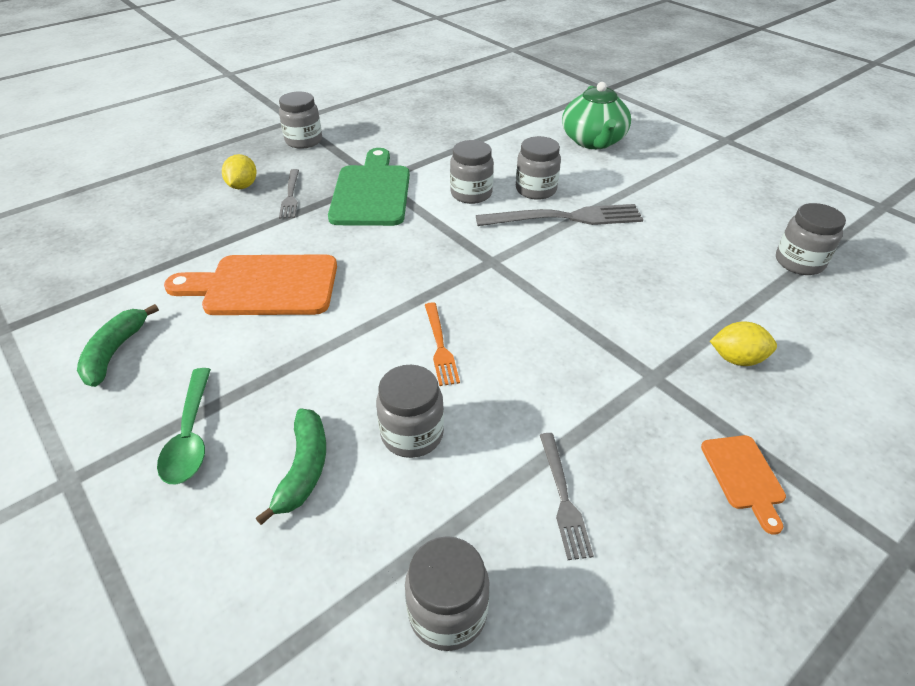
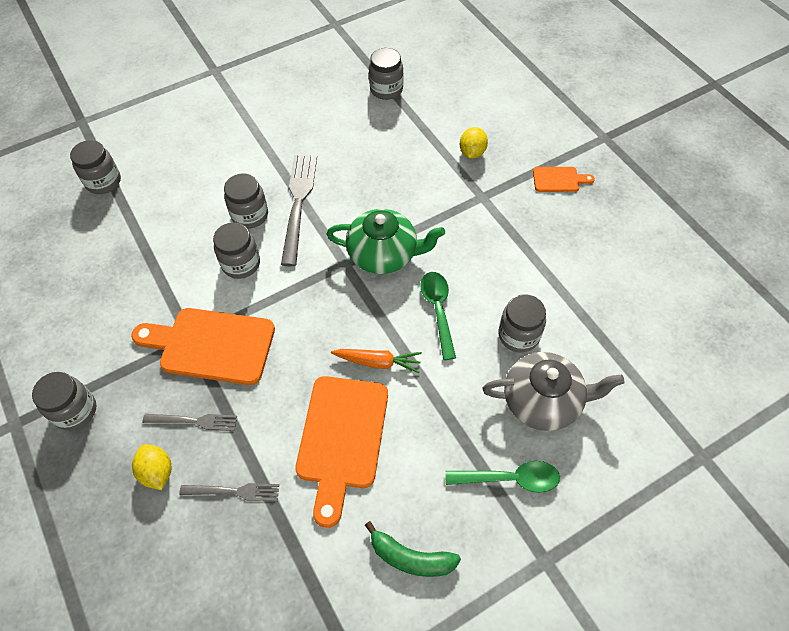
camera: 80 degrees left, 15 degrees up
yellow lemon [222,154,257,189] -> yellow lemon turned 45 degrees clockwise [132,444,171,490]
green banana [256,409,326,525] -> grey teapot [483,352,625,431]
green cutting board [328,148,410,226] -> orange cutting board [131,308,275,385]
grey jar [405,536,489,651] -> grey jar moved to [70,140,121,194]
orange fork [425,302,460,386] -> green spoon [420,272,456,360]
grey fork [540,433,594,560] -> grey fork moved to [179,483,279,501]
green teapot [562,82,631,149] -> green teapot moved to [326,209,445,274]
none -> orange carrot [331,349,422,373]

